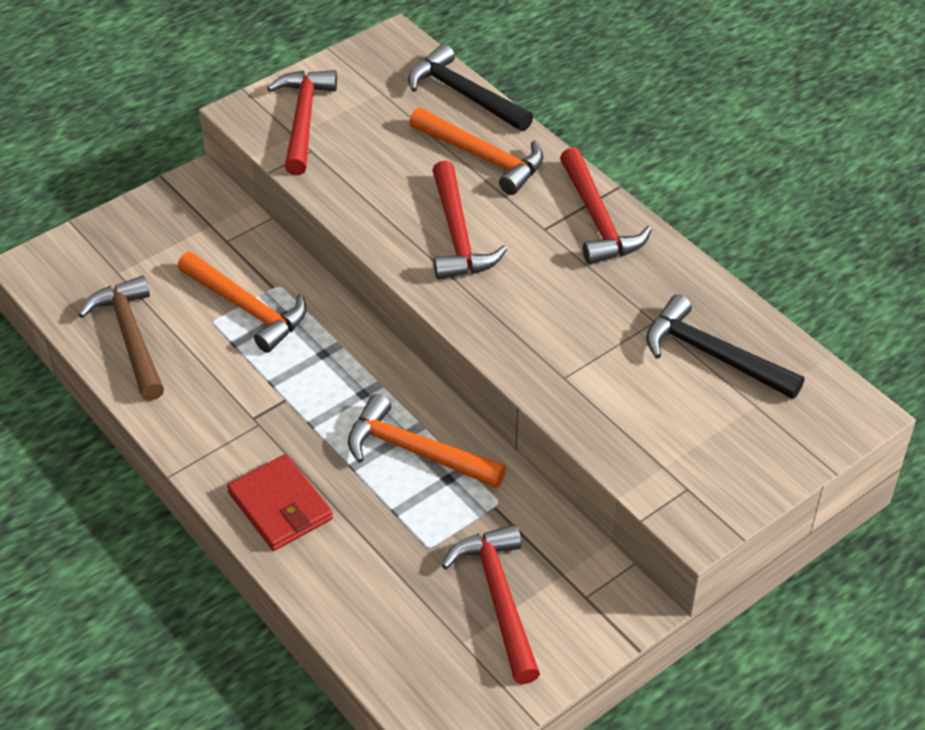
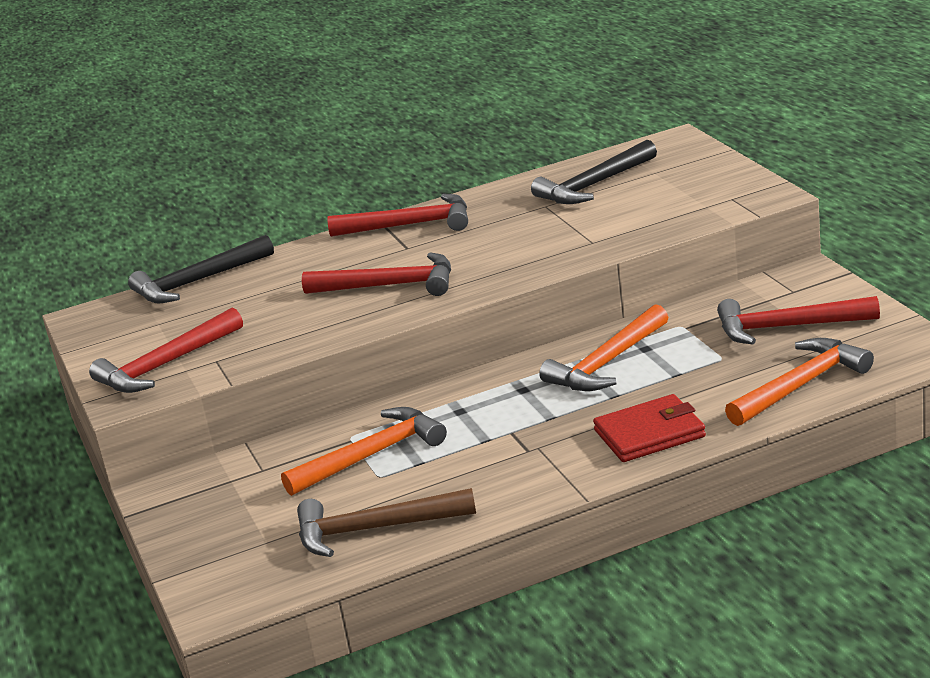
camera: 70 degrees left, 20 degrees down
red hammer [267,70,337,175] -> red hammer turned 60 degrees counterclockwise [89,308,243,393]
orange hammer [409,107,544,195] -> orange hammer moved to [725,338,874,426]

